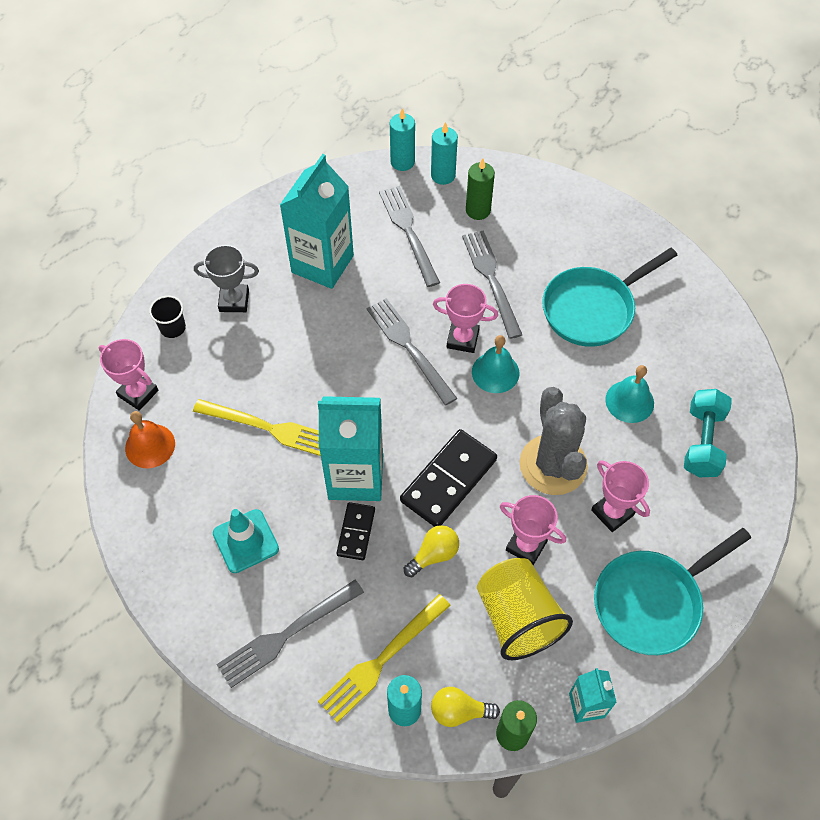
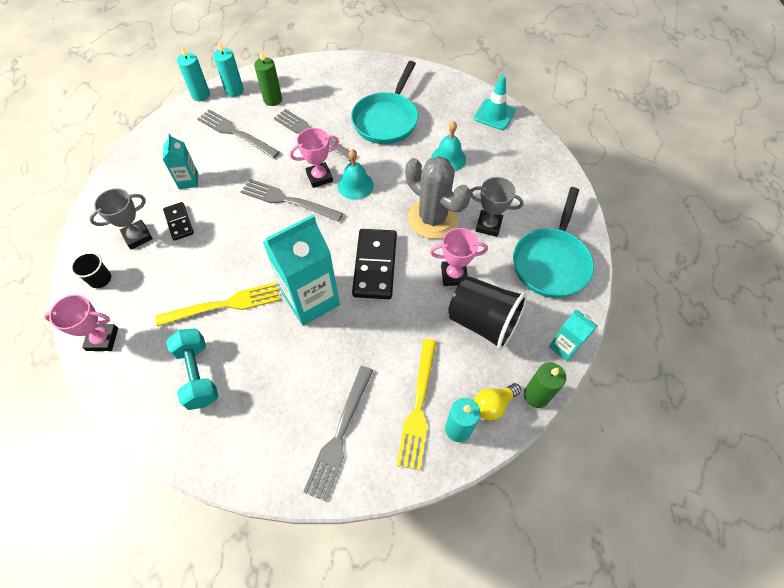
camera: 35 degrees left, 0 degrees up
orange bell [125,411,175,468] -> none
turquoise traffic cone [213,509,279,573] -> turquoise traffic cone moved to [474,75,516,130]
turquoise carton [280,154,354,289] -> turquoise carton [163,133,198,189], size x0.51
black domino [336,502,375,560] -> black domino moved to [163,202,194,241]
yellow light bulb [404,525,459,577] -> none
yellow cup [477,558,573,660] -> black cup [448,277,527,350]
pink trophy [591,460,650,532] -> grey trophy [470,177,524,237]
turquoise dumbbell [684,389,732,477] -> turquoise dumbbell moved to [166,329,219,410]

